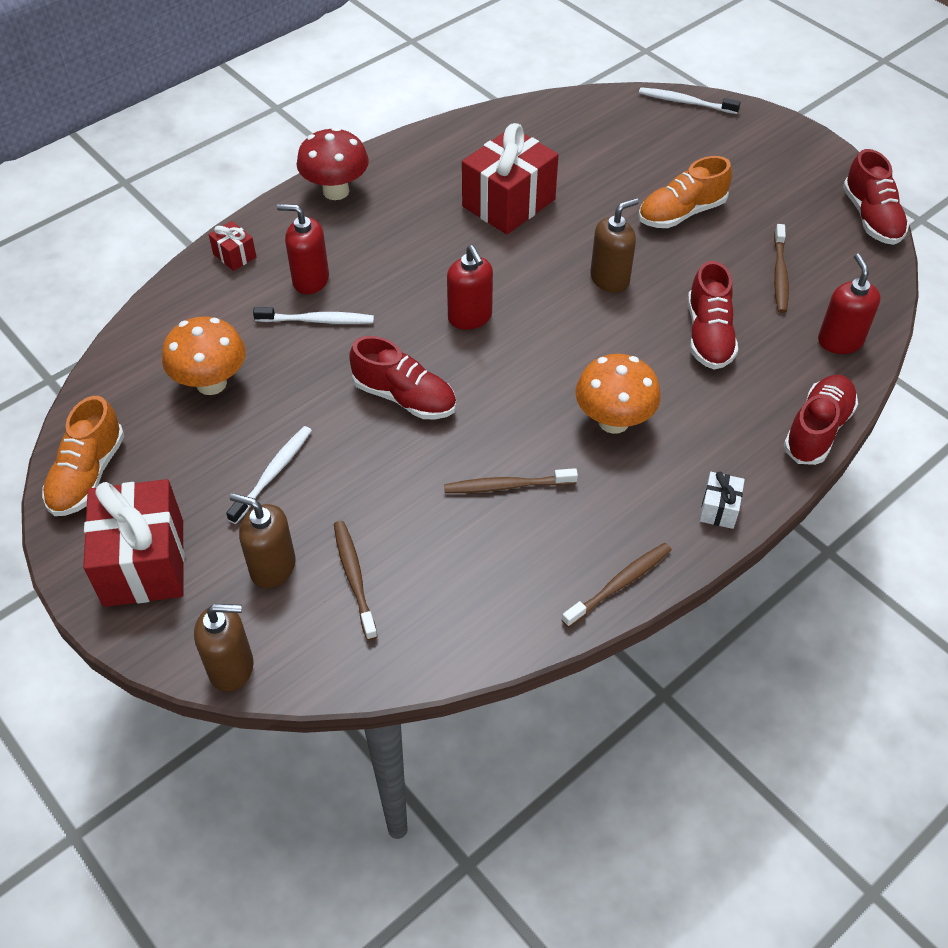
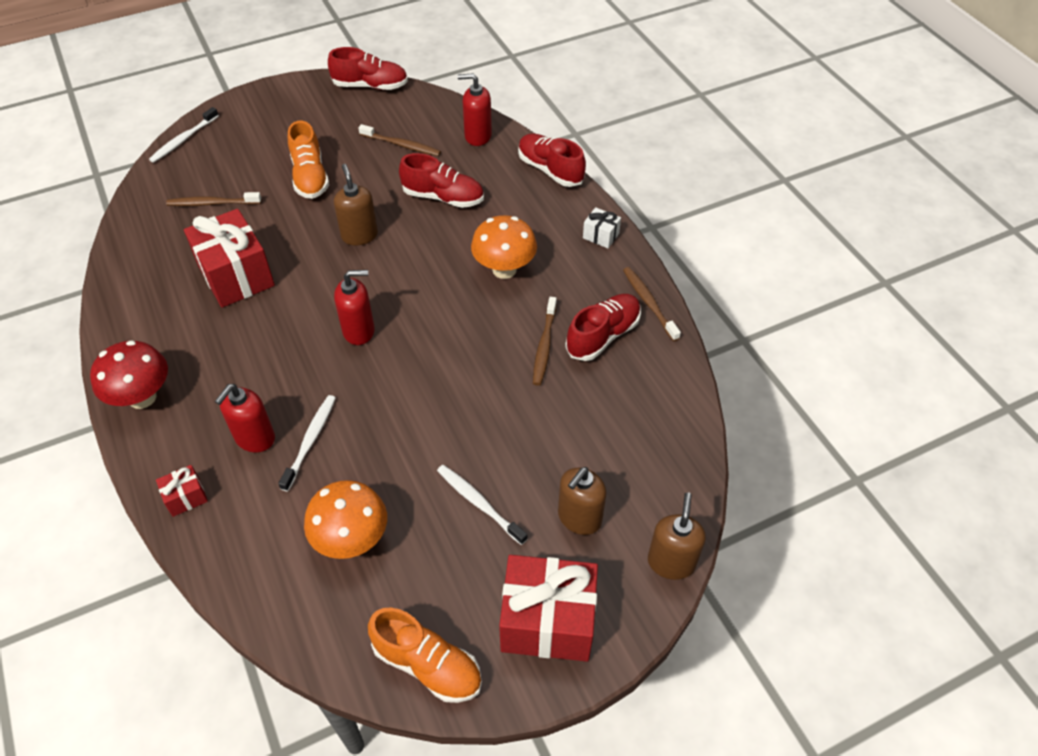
camera: 75 degrees left, 0 degrees up
brown toothbrush [334,521,378,640] -> brown toothbrush moved to [166,192,261,206]
red shoe [349,336,456,420] -> red shoe moved to [565,294,641,361]

